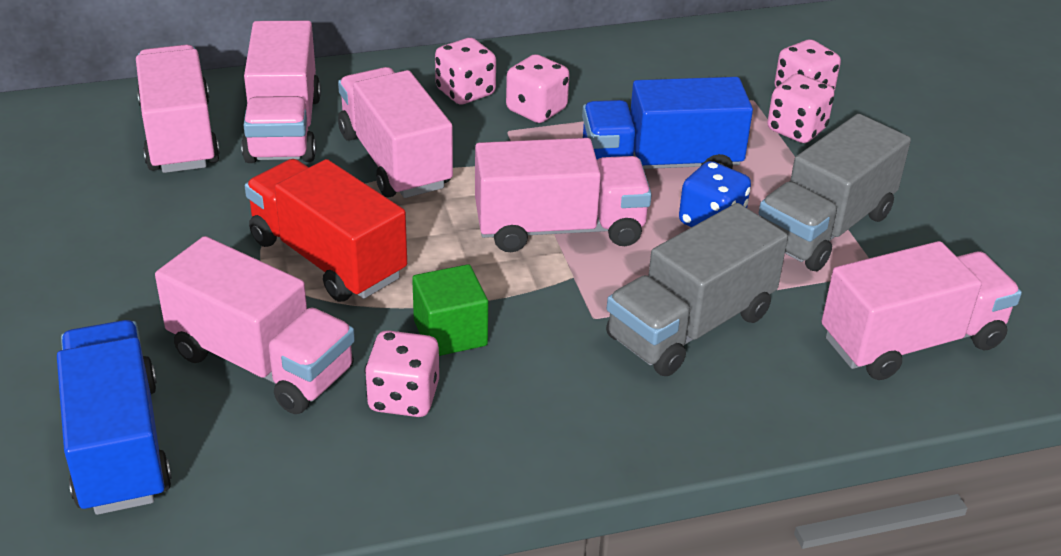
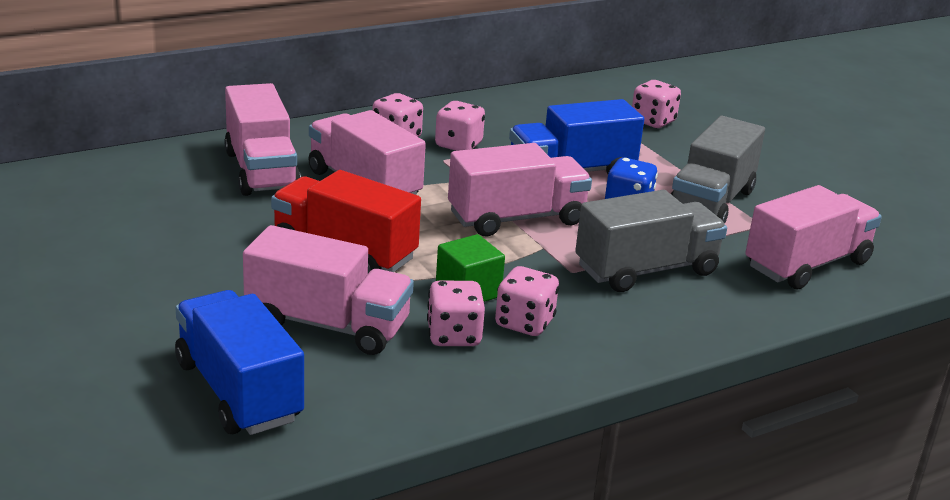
camera: 15 degrees left, 10 degrees down
pink truck [136,44,220,173] -> none
grey truck [606,203,788,376] -> grey truck turned 150 degrees counterclockwise [575,190,727,292]
pink dice [767,74,834,143] -> pink dice moved to [495,266,559,336]

